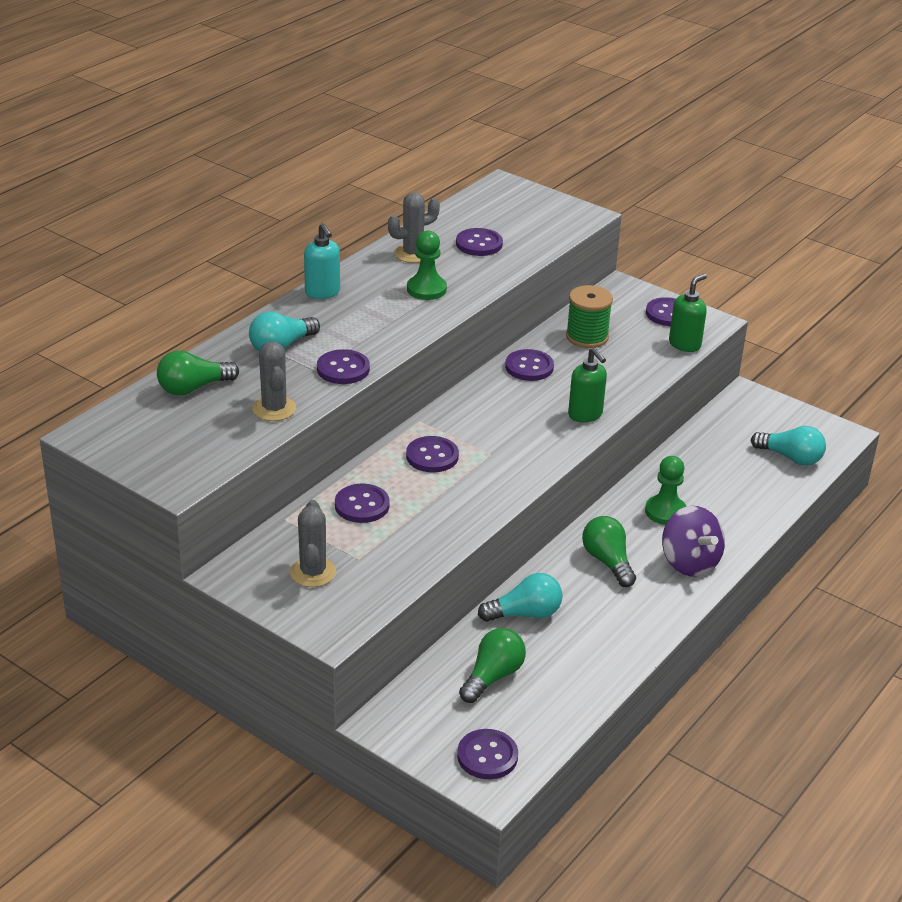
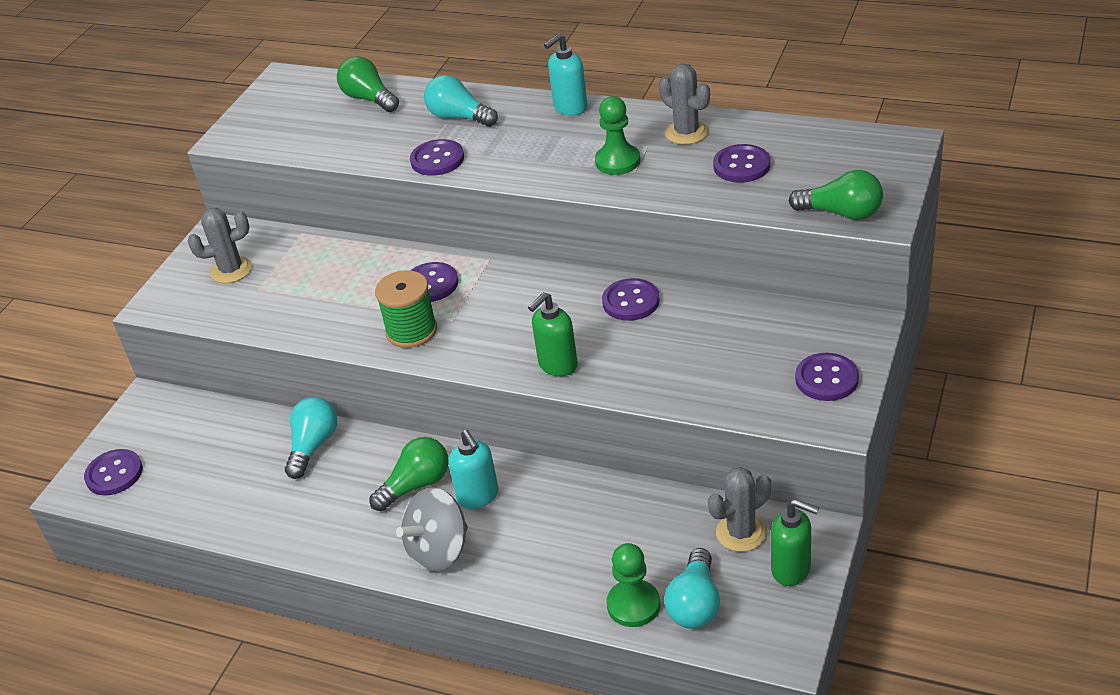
camera: 80 degrees right, 5 degrees up
grey cactus [252,341,296,421] -> grey cactus moved to [708,467,771,552]
purple button [335,484,390,523] -> none
green light bulb [459,628,526,703] -> green light bulb moved to [789,170,883,220]
turquoise light bulb [478,573,562,622] -> turquoise light bulb turned 135 degrees counterclockwise [285,397,337,479]
green spool [566,285,613,348] -> green spool moved to [375,270,437,348]
green pawn [645,456,687,525] -> green pawn moved to [607,543,660,627]
purple spinning top [662,506,725,577] -> grey spinning top [396,487,468,572]
green soap dispenser [669,274,707,352] -> green soap dispenser moved to [771,499,819,586]
none -> turquoise soap dispenser [448,430,498,509]

